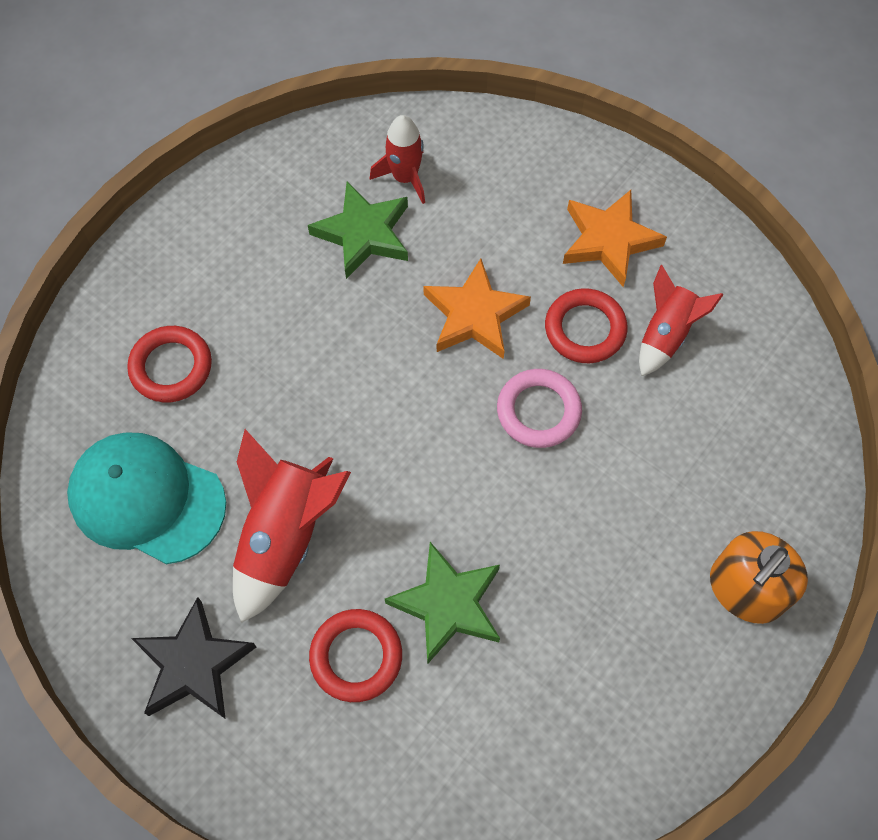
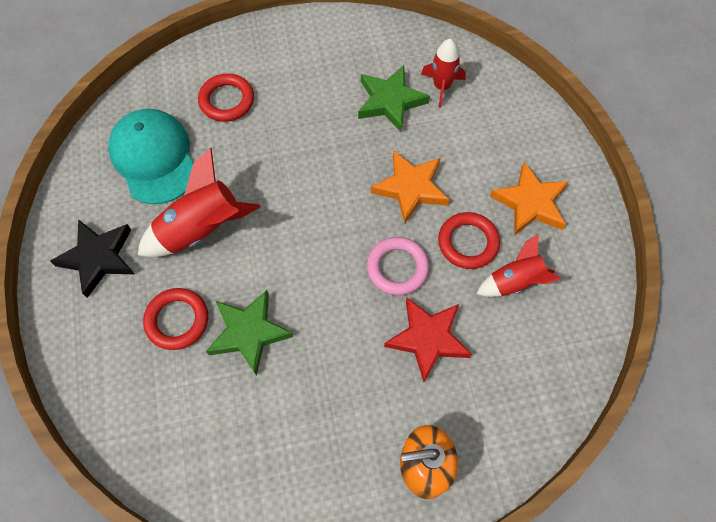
camera: 40 degrees right, 0 degrees up
none -> red star [384,298,472,382]

